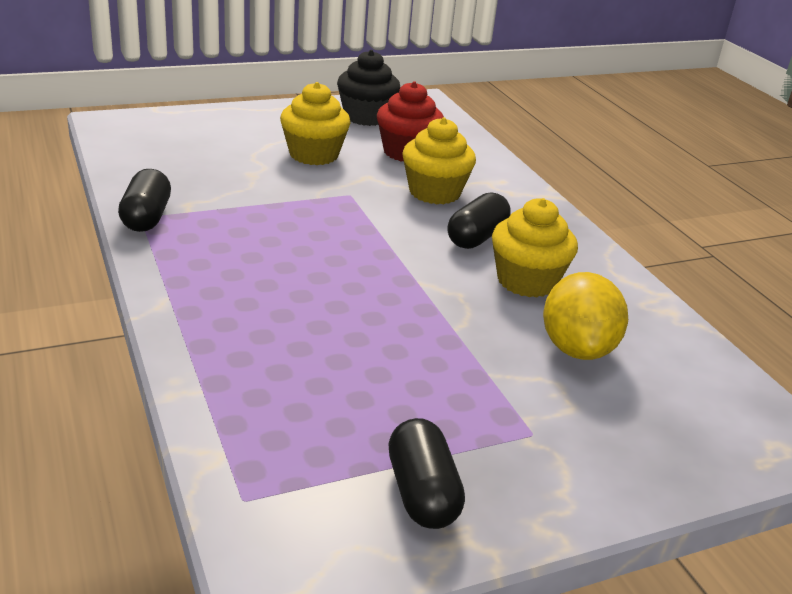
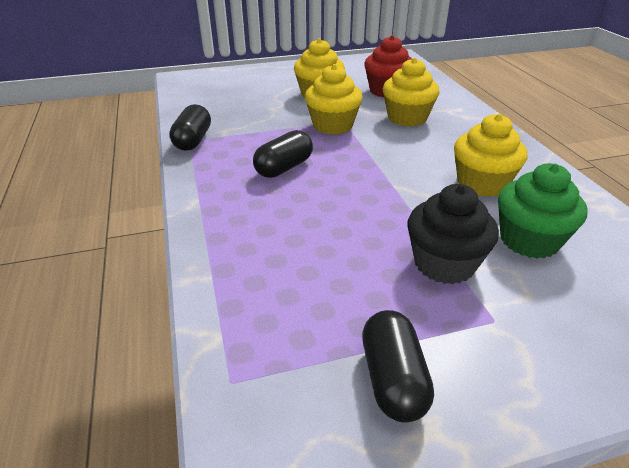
camera: 10 degrees right, 5 degrees up
black cupcake [337,50,400,126] -> black cupcake moved to [408,184,499,284]
black capsule [448,192,511,249] -> black capsule moved to [253,130,313,178]
yellow lemon [543,272,628,360] -> green cupcake [498,163,587,259]
none -> yellow cupcake [305,64,363,135]

